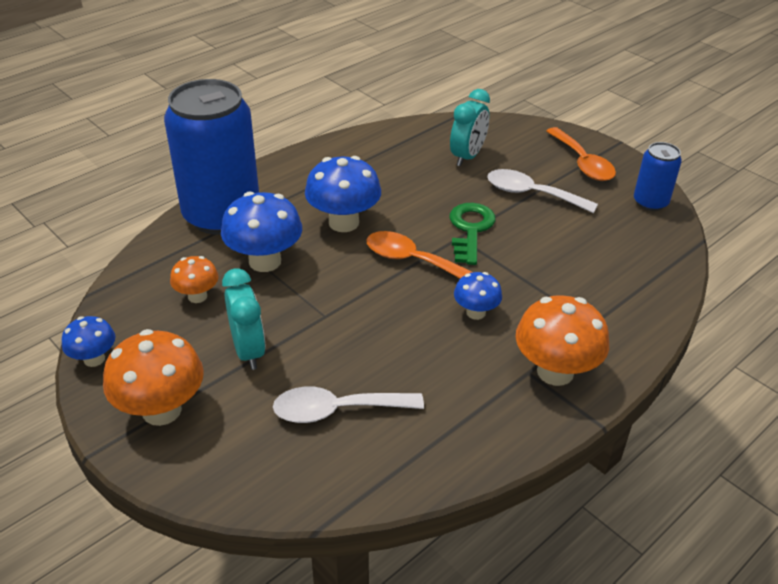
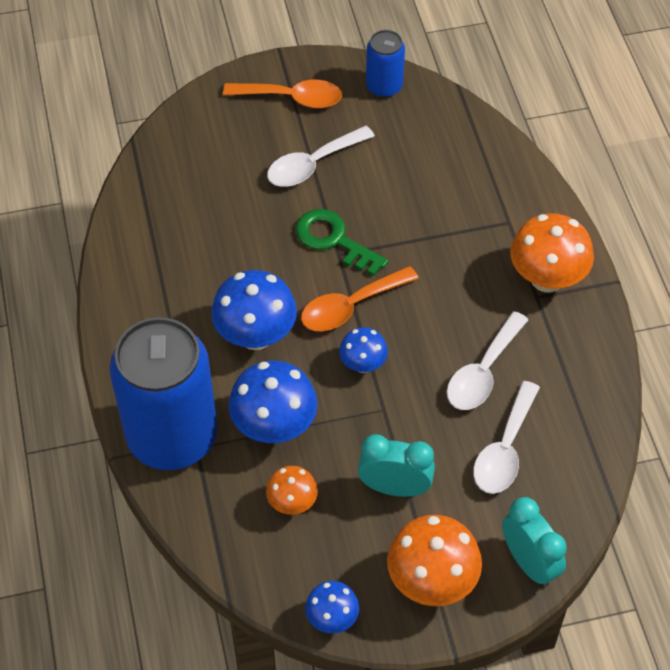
camera: 60 degrees left, 15 degrees up
turquoise clock [450,89,490,166] -> turquoise clock moved to [502,497,567,587]
blue mushroom [454,272,502,320] -> blue mushroom moved to [339,327,388,373]
none -> white spoon [447,311,528,410]

